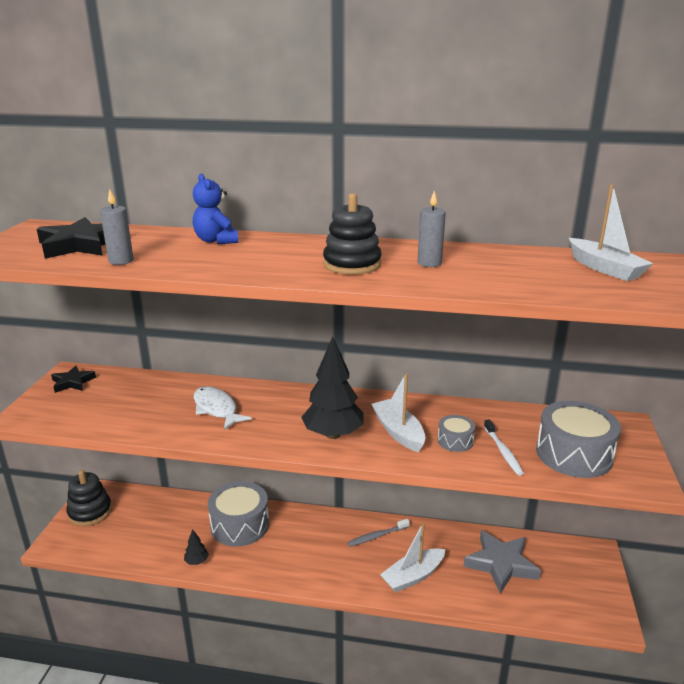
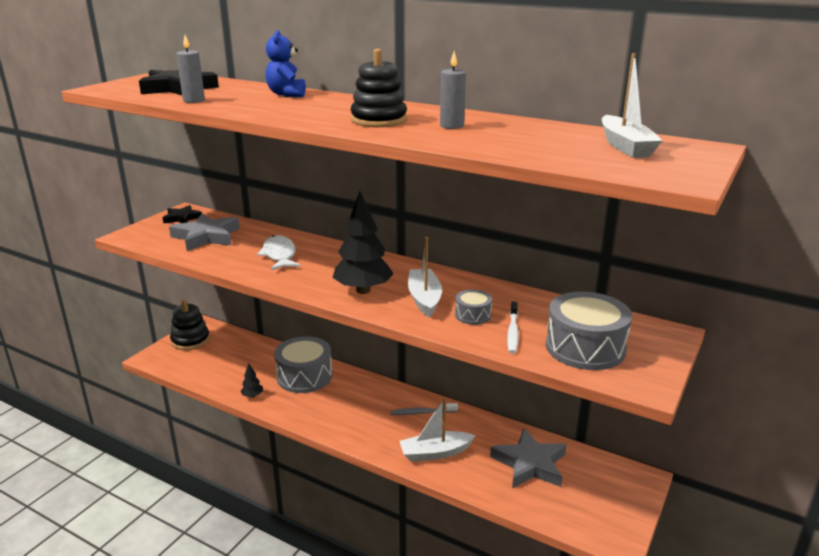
camera: 20 degrees right, 0 degrees up
none -> grey star [169,213,240,251]

